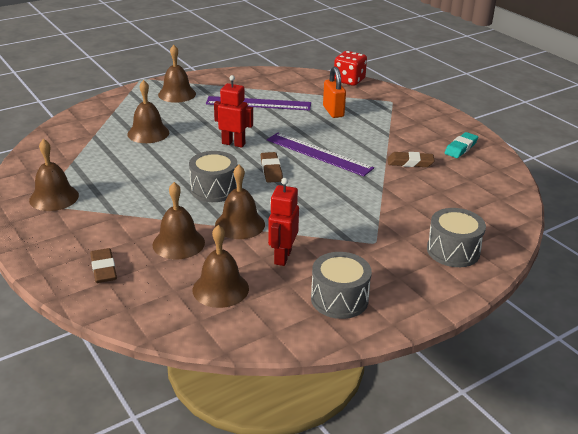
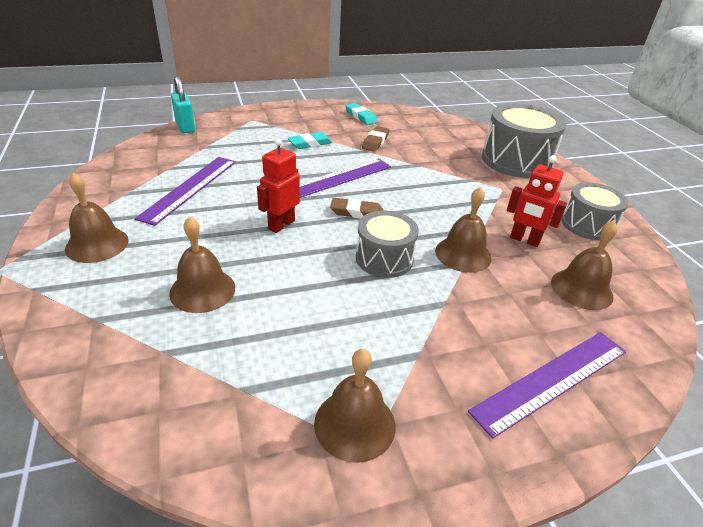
camera: 75 degrees left, 5 degrees up
brown eraser [90,248,117,283] -> purple ruler [468,332,626,439]
brown bell [152,182,205,259] -> none
orange padlock [323,66,346,118] -> none
red dice [334,51,367,86] -> turquoise padlock [171,76,195,133]
grey drum [427,208,486,267] -> grey drum [482,104,567,178], size x1.61
none -> turquoise eraser [288,132,332,149]

